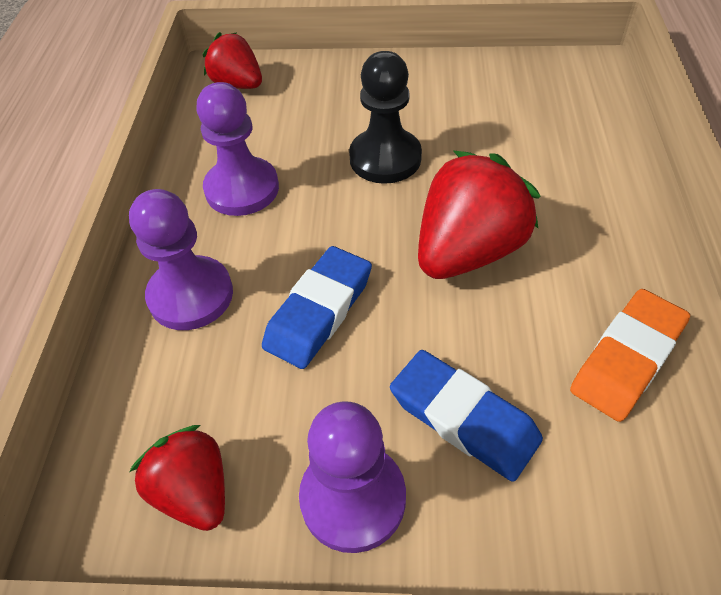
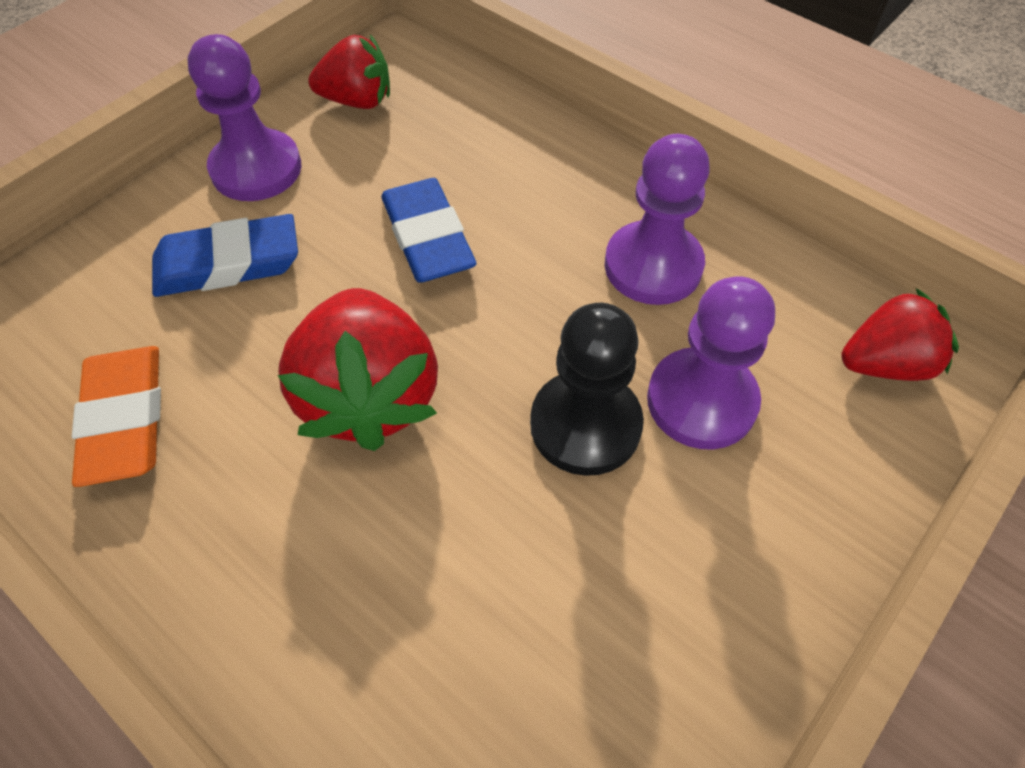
camera: 125 degrees right, 5 degrees up
purple pawn [129,189,233,330] -> purple pawn moved to [647,276,775,450]

